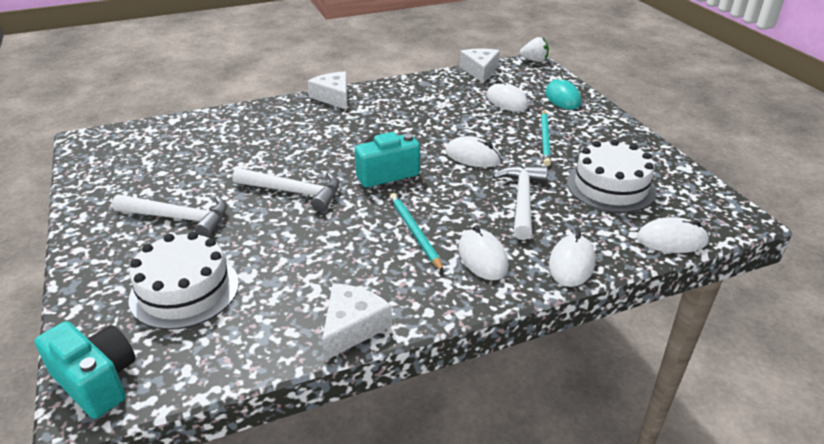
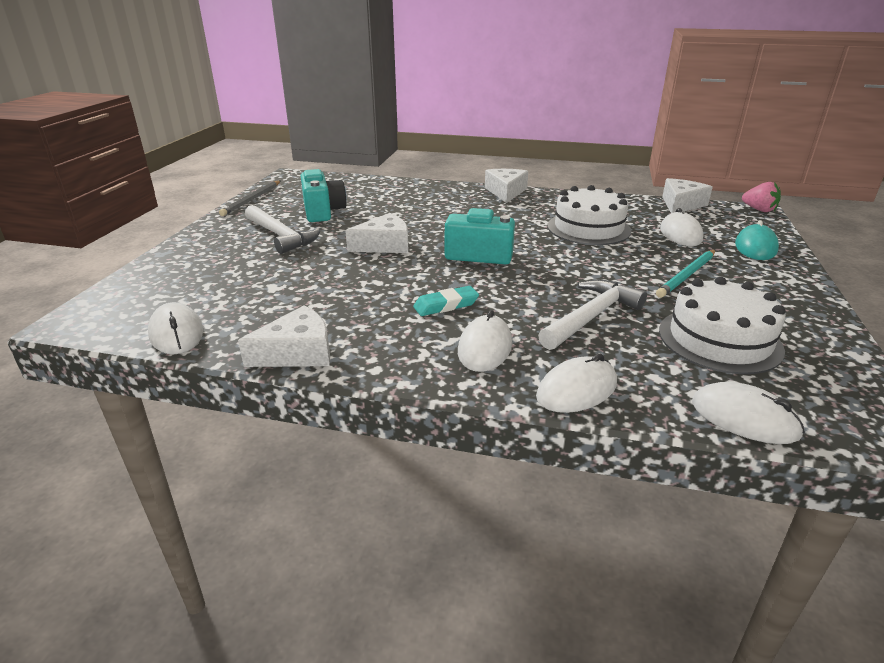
camera: 35 degrees right, 5 degrees down
turquoise camera [35,321,136,419] -> turquoise camera moved to [301,169,347,222]
white cake [129,232,239,330] -> white cake moved to [547,185,631,245]
white hammer [233,167,339,212] -> white cheese [345,213,408,253]
turquoise pencil [390,193,444,272] -> turquoise eraser [413,286,479,316]
white mouse [445,136,501,167] -> white mouse moved to [148,302,203,354]
white strawberry [520,37,549,62] -> pink strawberry [742,182,781,212]
none -> grey pencil [219,181,280,216]

